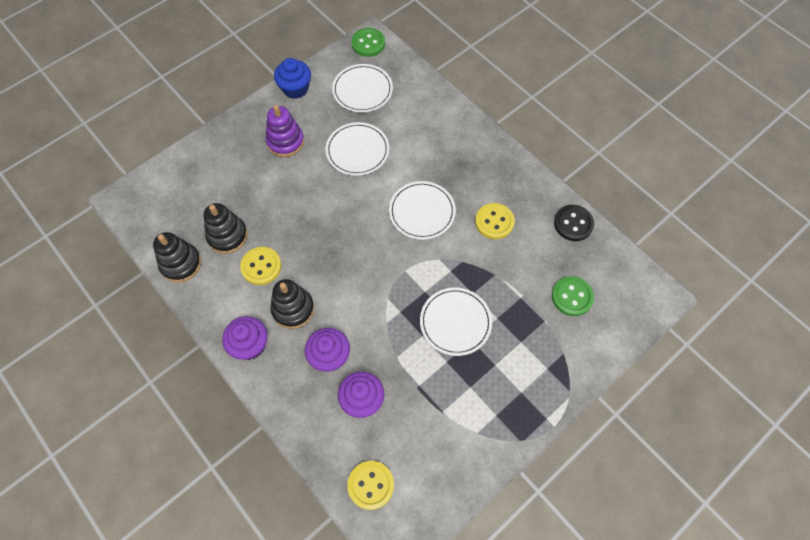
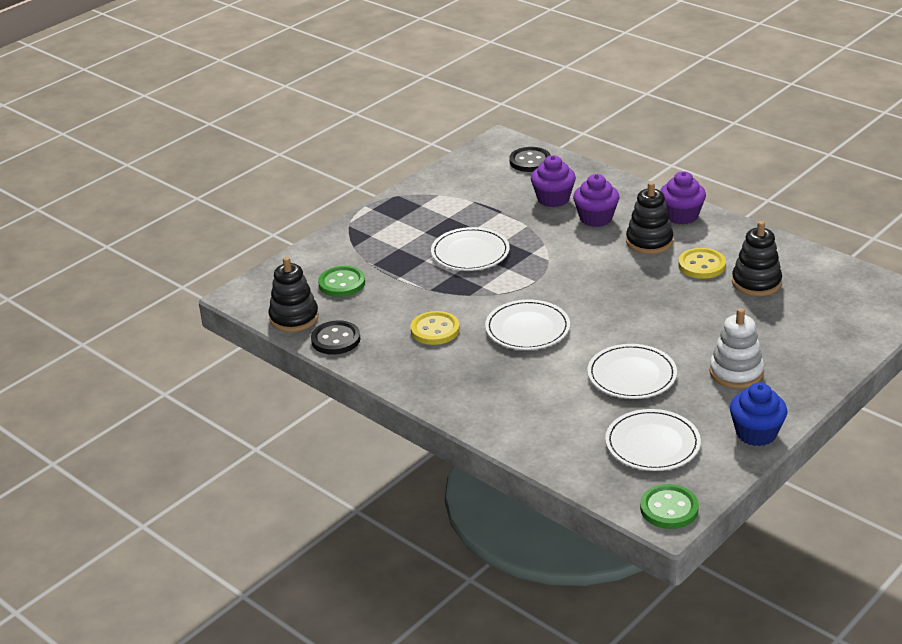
camera: 175 degrees right, 30 degrees down
black stacking toy [153,232,201,282] -> black stacking toy moved to [269,257,319,332]
purple stacking toy [266,105,304,157] -> white stacking toy [709,308,764,389]
yellow button [347,461,394,510] -> black button [509,147,551,172]

